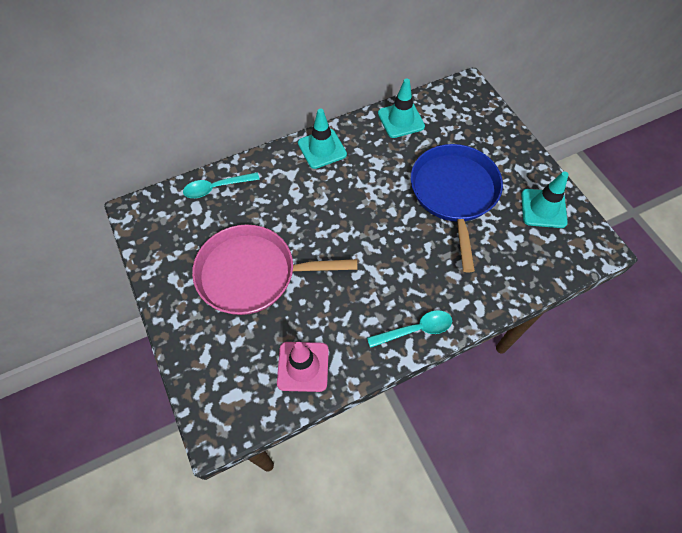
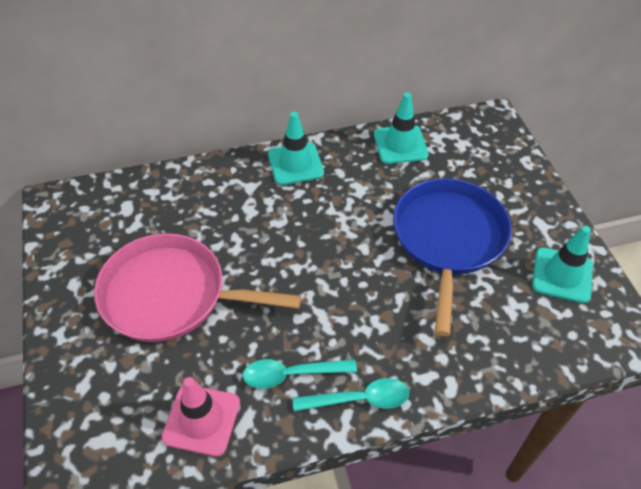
camera: 10 degrees right, 10 degrees down
turquoise spoon [183,172,260,198] -> turquoise spoon moved to [243,359,357,389]

